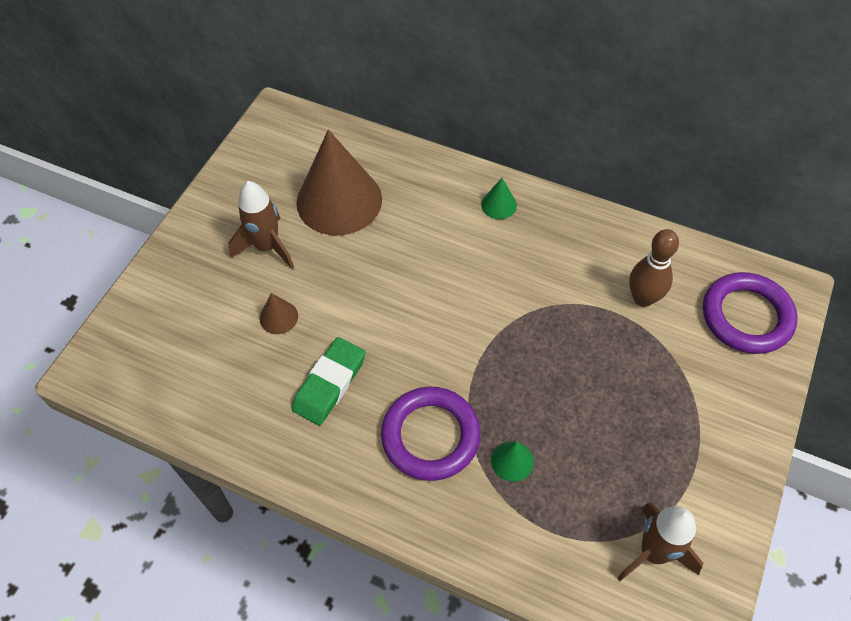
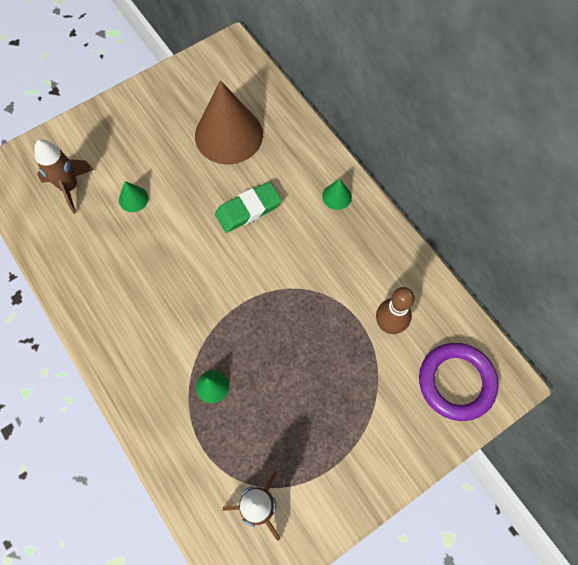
camera: 30 degrees right, 10 degrees up
brown rocket [228,181,294,269] -> brown rocket moved to [34,140,94,214]
brown cone [260,293,298,334] -> green cone [119,181,148,212]
green eraser [292,337,366,426] -> green eraser moved to [215,182,282,233]
purple ring [381,386,481,481] -> none

